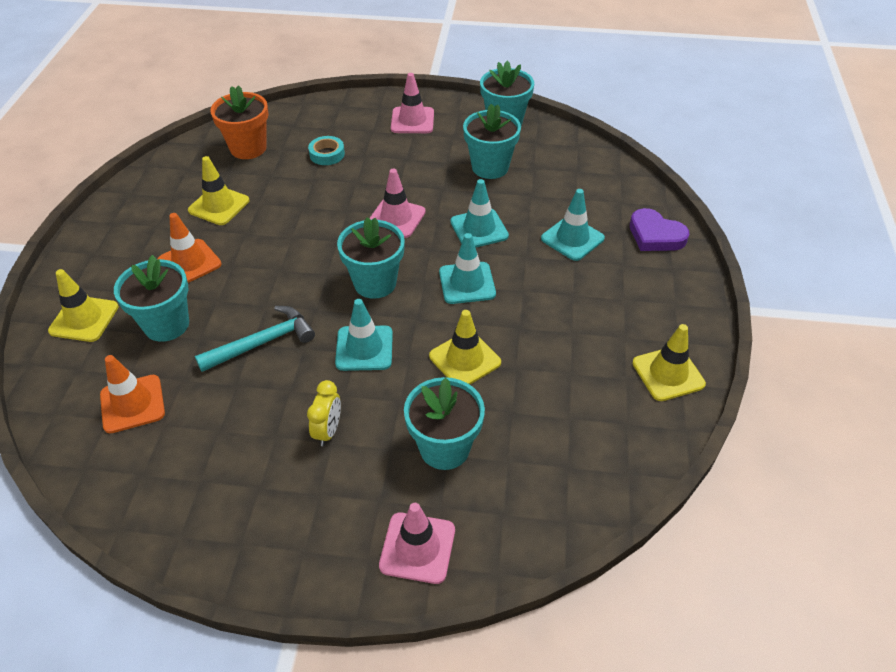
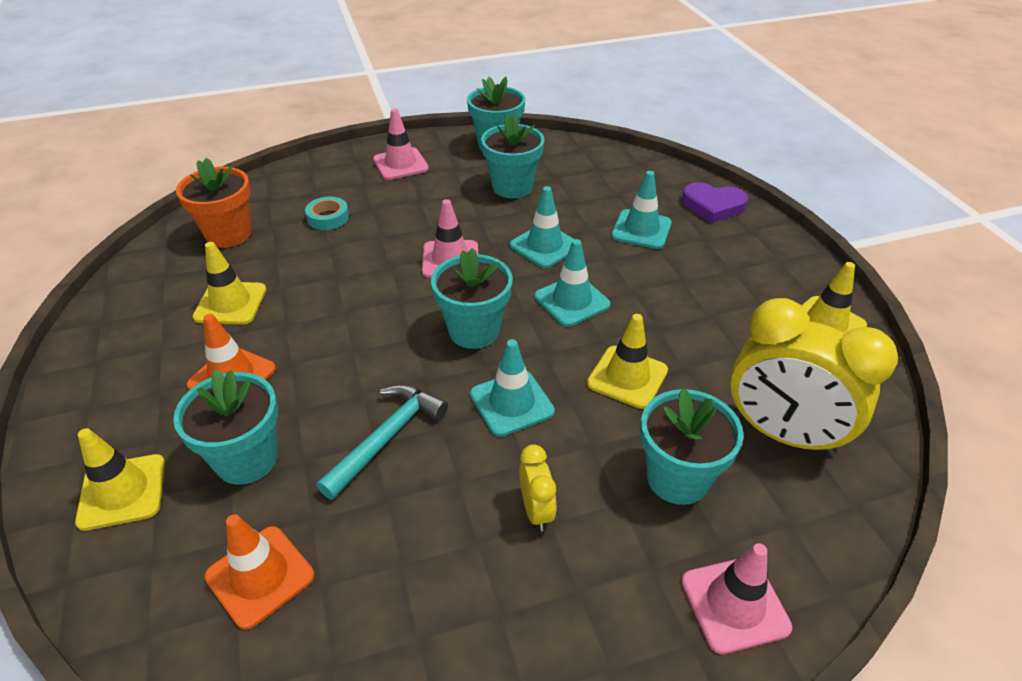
camera: 25 degrees left, 5 degrees down
none -> yellow clock [730,298,898,456]

